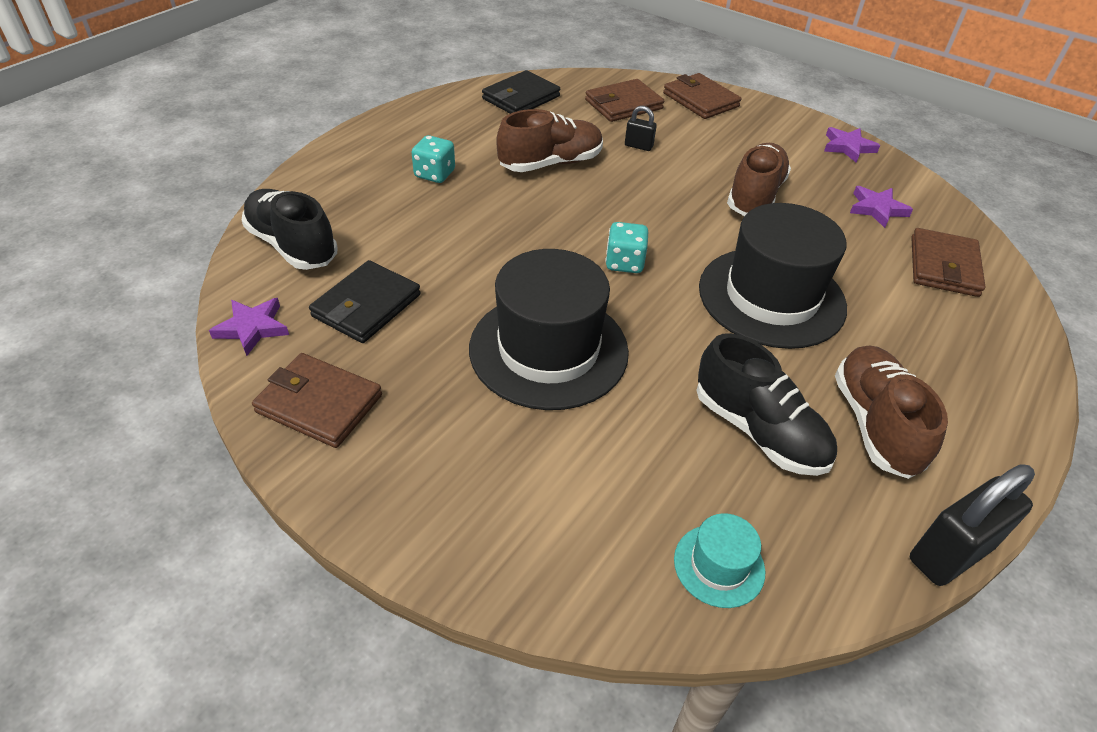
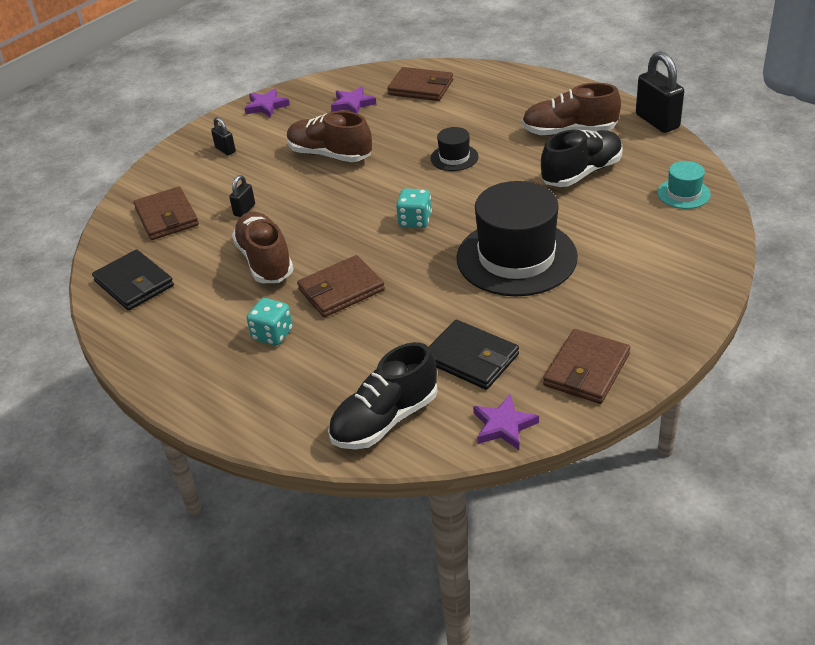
camera: 80 degrees left, 5 degrees down
brown wallet [663,73,741,119] -> brown wallet moved to [297,255,385,317]
black hat [699,203,847,349] -> black hat [431,127,479,171], size x0.45
none -> black padlock [211,117,236,155]

